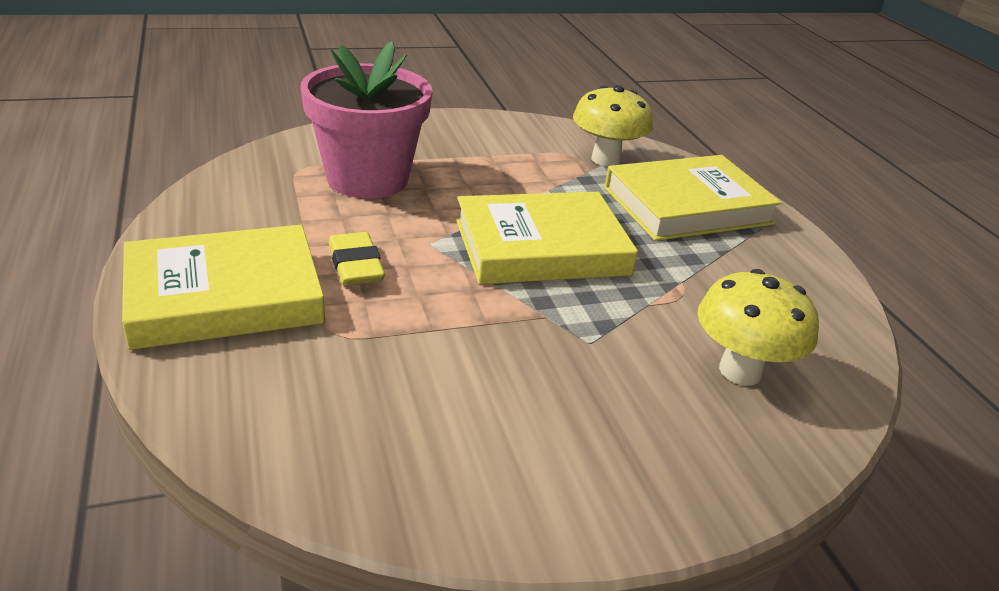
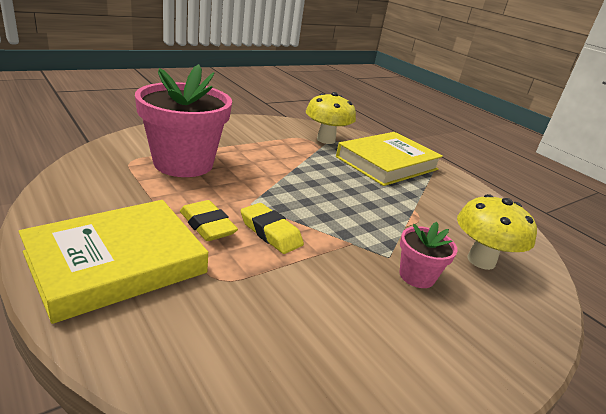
camera: 20 degrees left, 5 degrees down
yellow book [456,192,638,284] -> none
none -> yellow eraser [241,203,304,254]
none -> pink flower pot [399,222,458,288]

